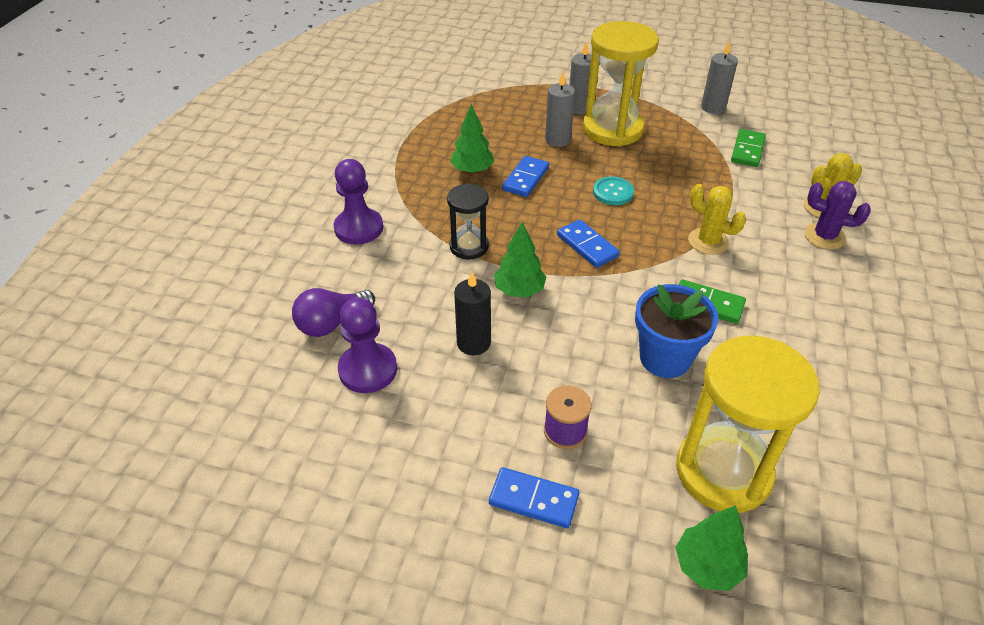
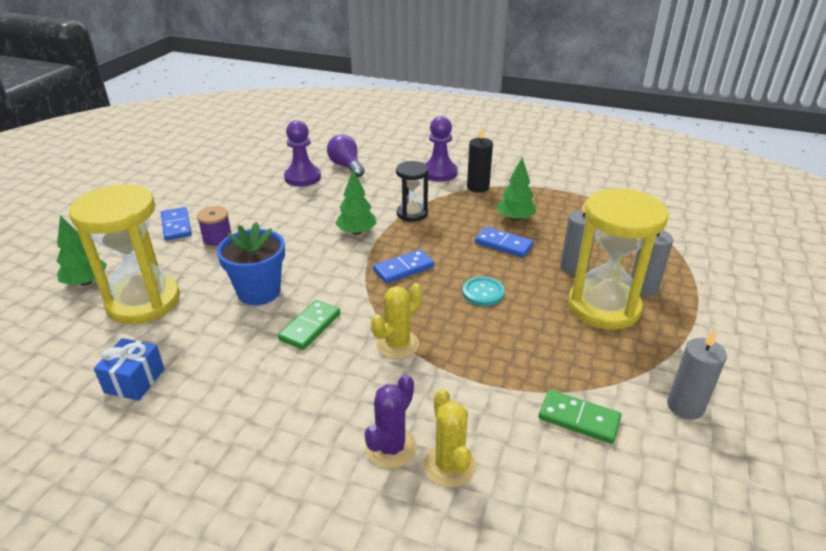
camera: 95 degrees right, 10 degrees down
black candle [454,272,491,355] -> black candle moved to [467,126,493,192]
blue domino [489,467,579,528] -> blue domino turned 45 degrees counterclockwise [161,207,192,241]
none -> blue gift [94,338,165,401]

